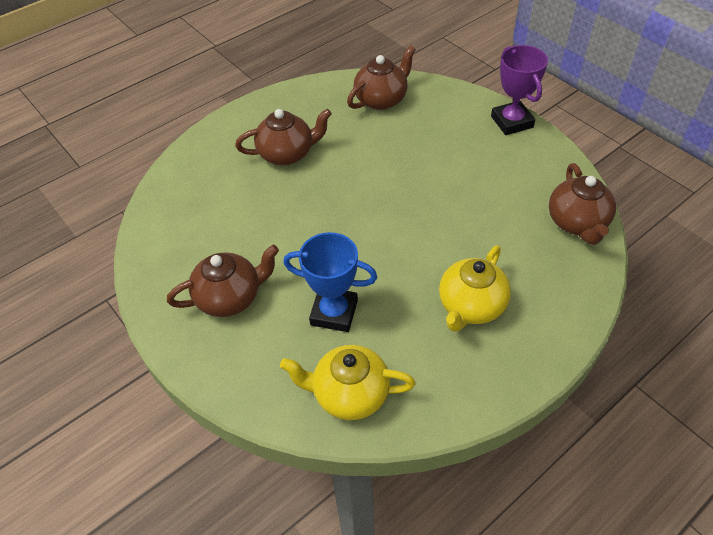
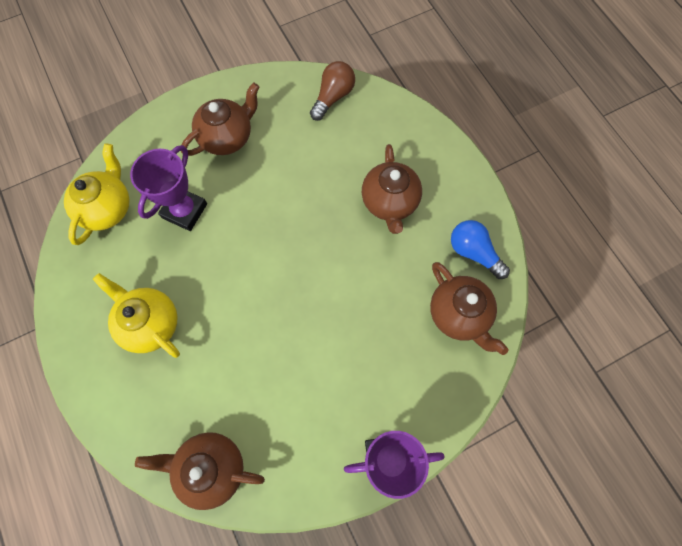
camera: 100 degrees right, 20 degrees up
brown teapot [167,245,279,317] -> brown teapot turned 120 degrees counterclockwise [181,83,260,156]
blue trophy [283,232,377,332] -> purple trophy [130,145,207,231]
none -> brown light bulb [310,61,355,121]
none -> blue light bulb [451,220,510,279]

